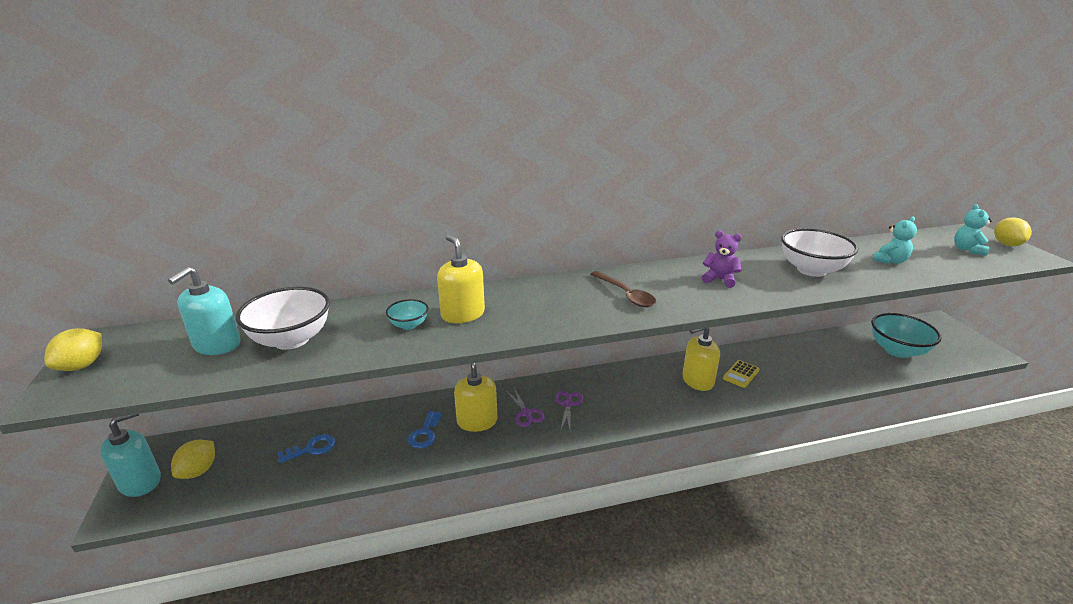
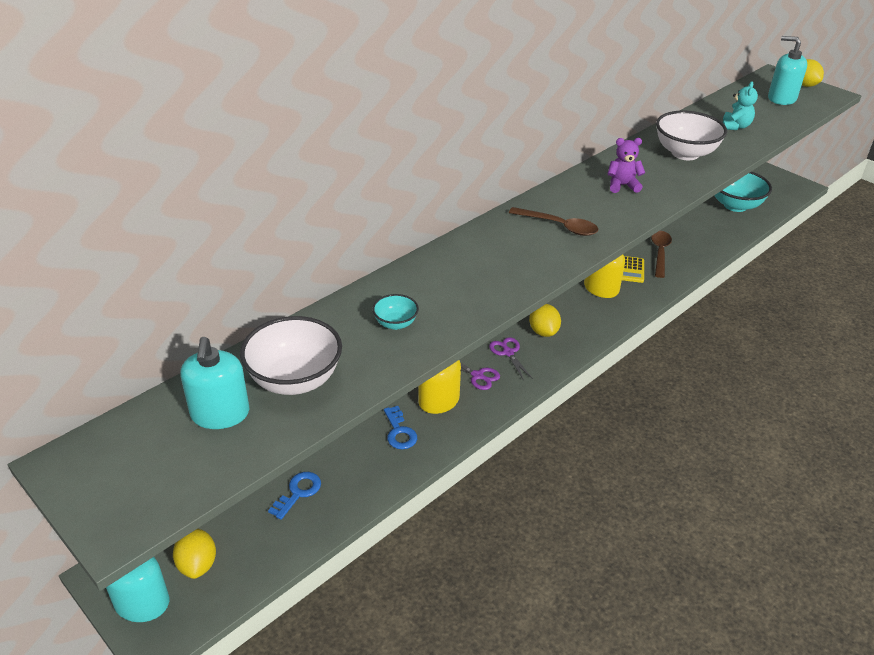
camera: 30 degrees left, 10 degrees up
yellow lemon [45,328,102,371] -> yellow lemon moved to [529,304,561,337]
yellow soap dispenser [437,235,485,323] -> none
turquoise teddy bear [954,204,992,256] -> turquoise soap dispenser [768,36,807,105]
none -> brown spoon [651,231,672,278]

